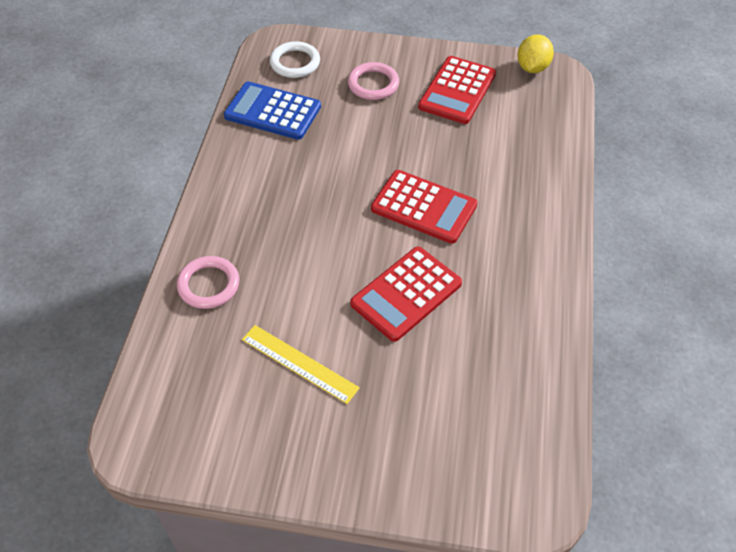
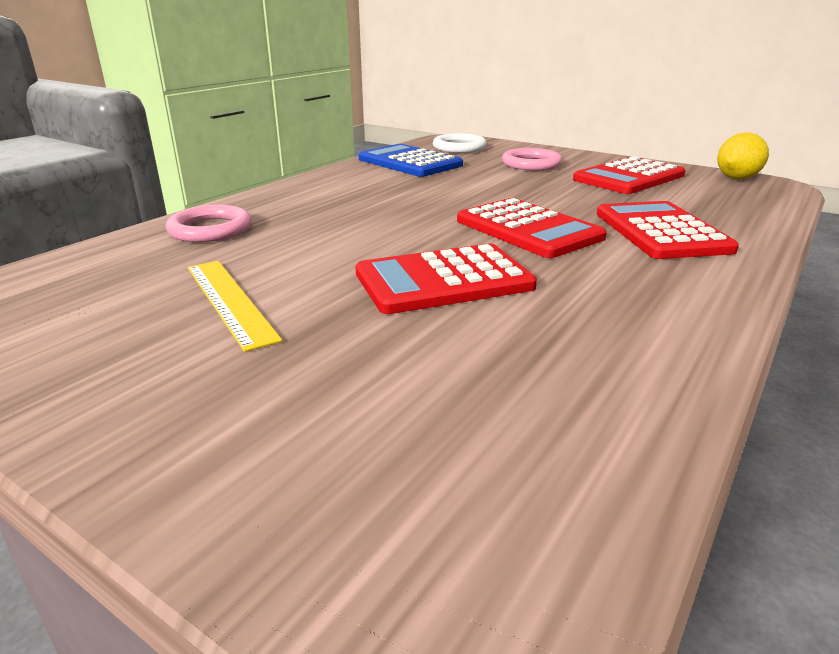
camera: 25 degrees right, 25 degrees down
none -> red calculator [596,201,739,259]

